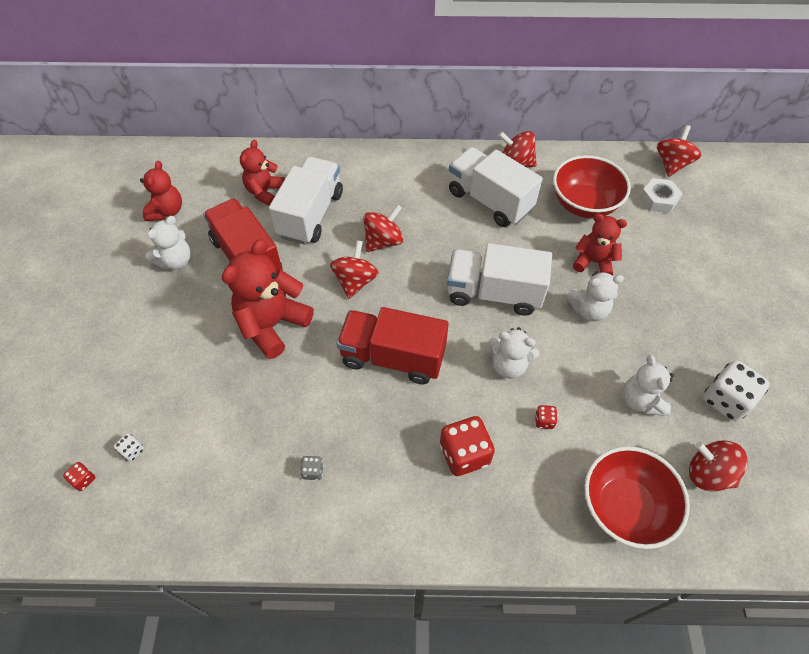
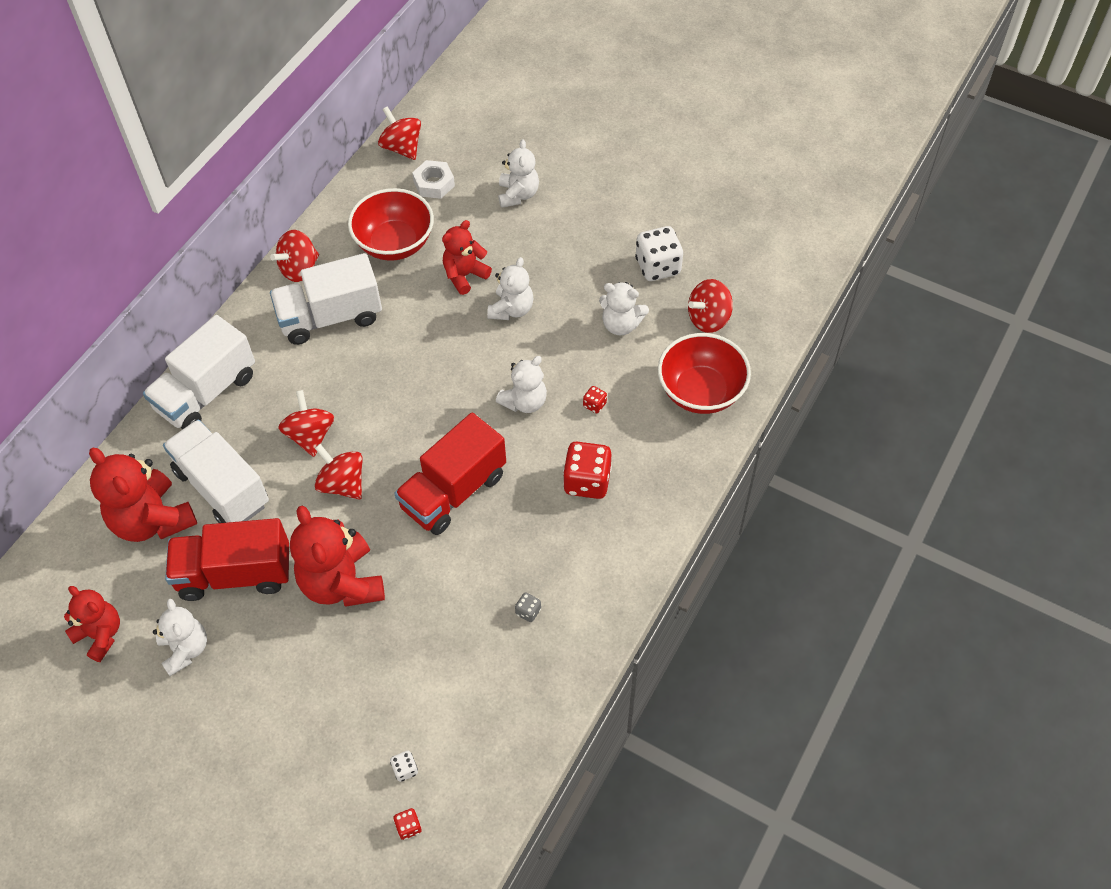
camera: 60 degrees left, 0 degrees up
red teddy bear [240,140,285,206] -> red teddy bear [89,447,197,542], size x1.62
white truck [447,243,552,316] -> white truck moved to [143,315,255,430]
none -> white teddy bear [498,139,539,208]

